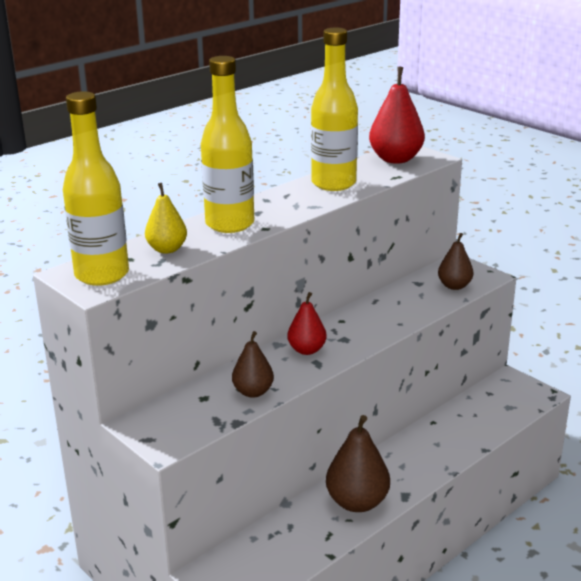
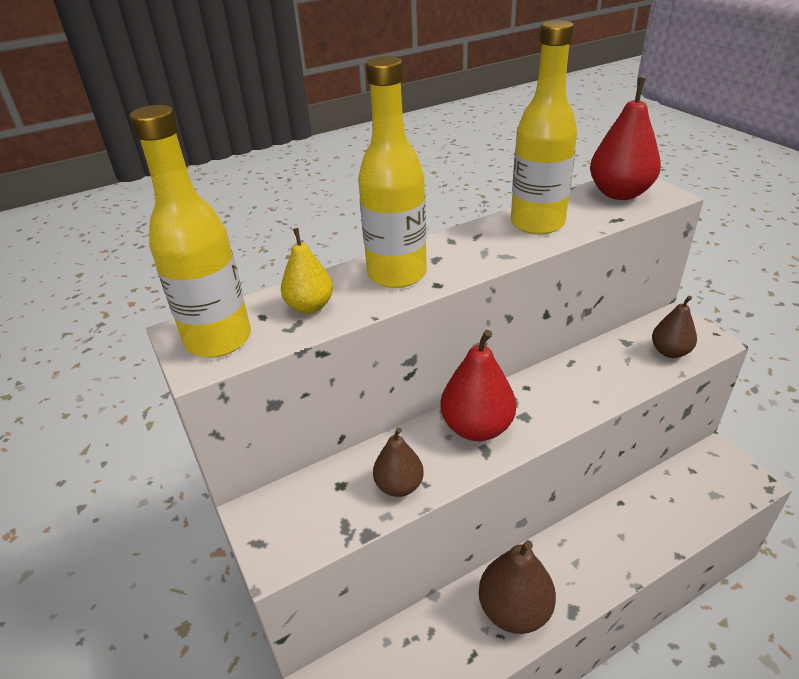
camera: 15 degrees right, 10 degrees up
red pear [287,292,327,355] -> red pear [440,330,516,441], size x1.60

